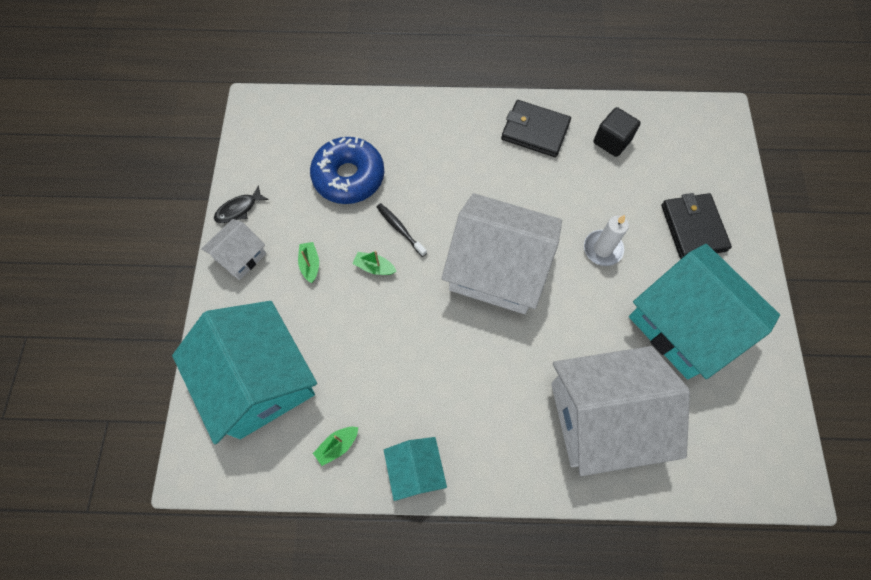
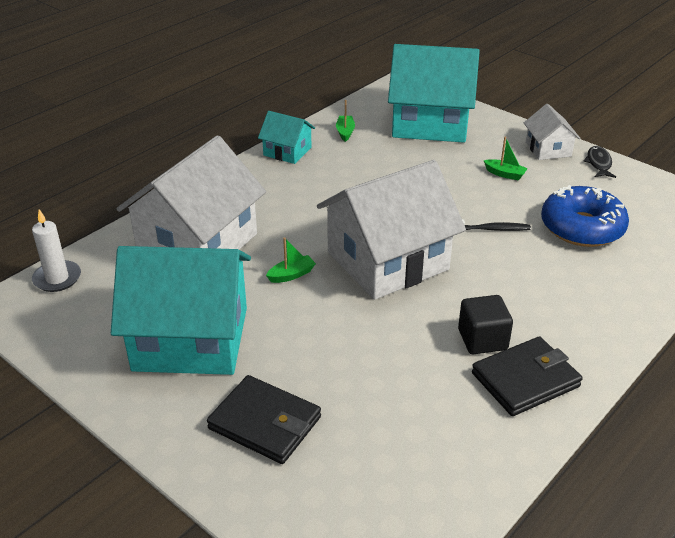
camera: 130 degrees right, 30 degrees down
green boat [352,251,397,275] -> green boat moved to [266,237,316,283]
white candle [584,215,629,266] -> white candle moved to [32,209,81,292]
black cube [593,107,640,157] -> black cube moved to [458,295,513,354]

